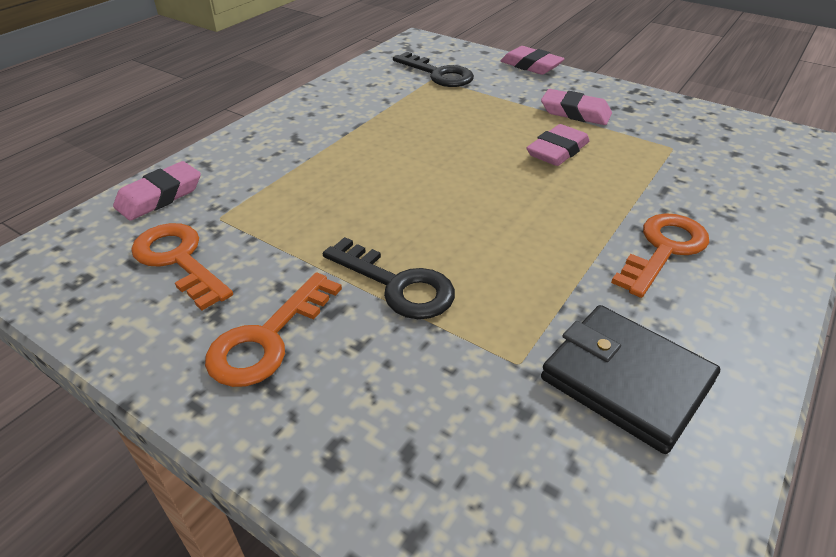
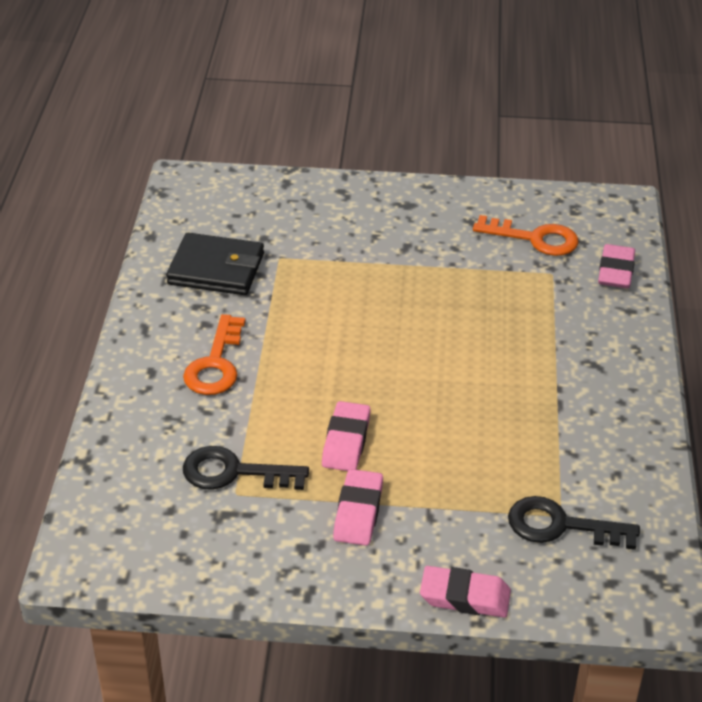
camera: 150 degrees right, 0 degrees up
orange key [205,272,342,387] -> none
black key [323,237,455,319] -> black key moved to [183,446,309,490]
pink eraser [541,89,612,125] -> pink eraser turned 75 degrees counterclockwise [333,469,383,546]

